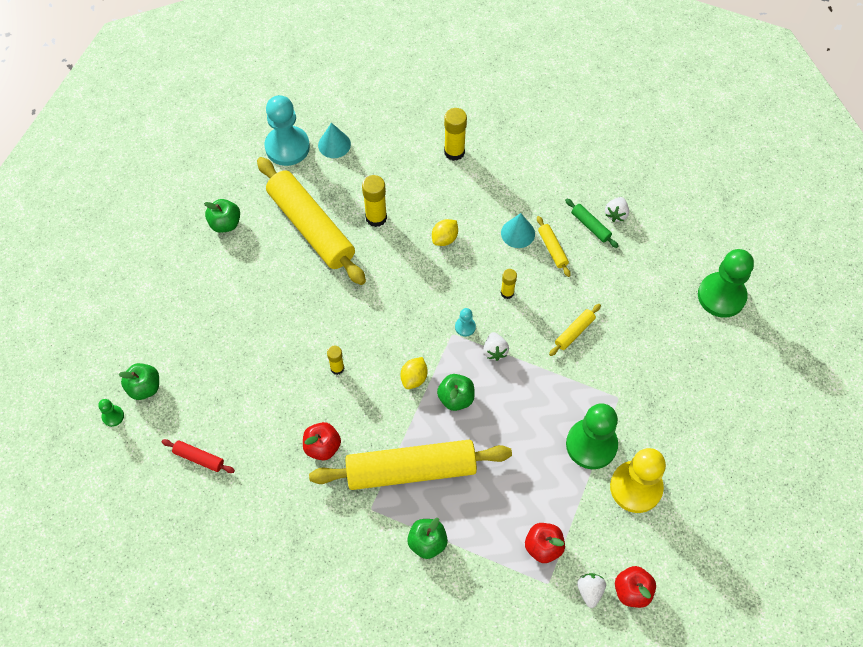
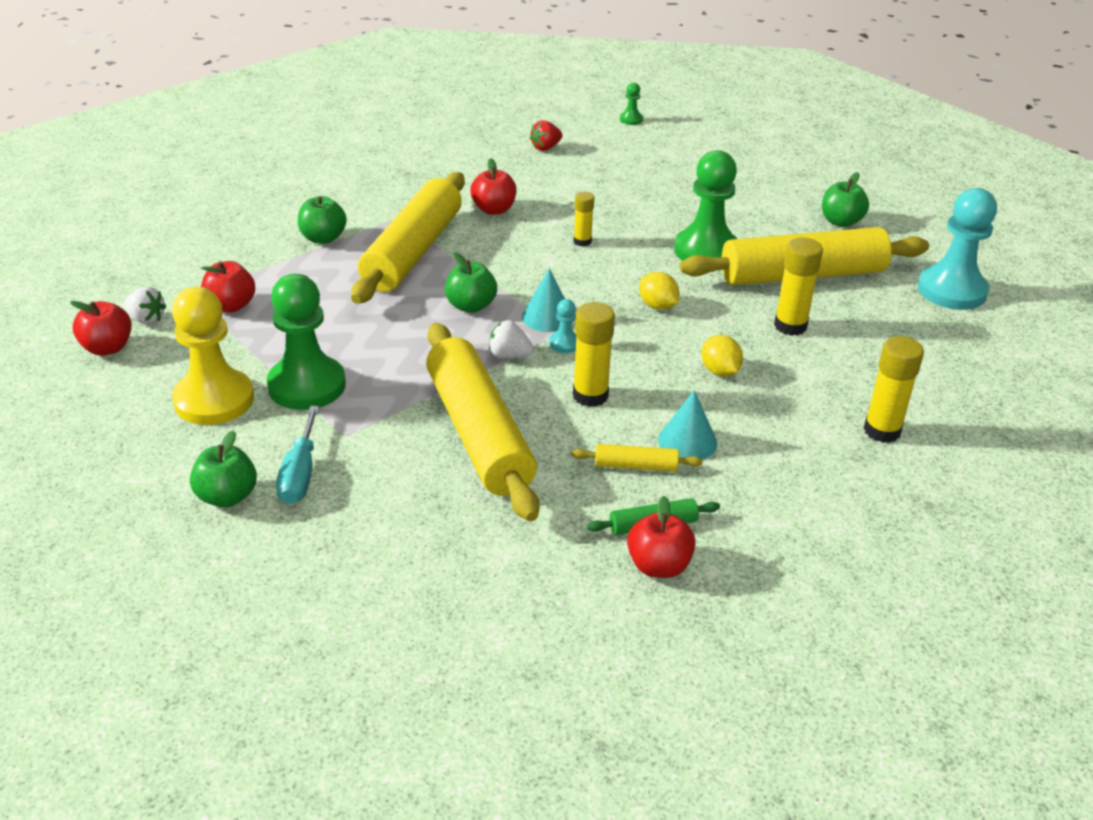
camera: 115 degrees right, 25 degrees down
green apple [118,363,159,400] -> green apple moved to [190,430,257,508]
red rolling pin [161,439,235,473] -> red strawberry [530,120,563,151]
turquoise cone [318,123,351,158] -> turquoise cone moved to [522,268,573,332]
yellow lemon [401,357,428,389] -> yellow lemon moved to [639,272,679,310]
yellow glue stick [501,269,517,299] -> yellow glue stick [573,302,615,407], size x1.64
yellow rolling pin [549,304,601,356] -> yellow rolling pin [426,323,540,521], size x2.46
white strawberry [605,197,629,222] -> red apple [627,496,696,578]
green pawn [698,249,754,318] -> green pawn moved to [674,150,737,261]
none -> turquoise screwdriver [276,406,319,504]

